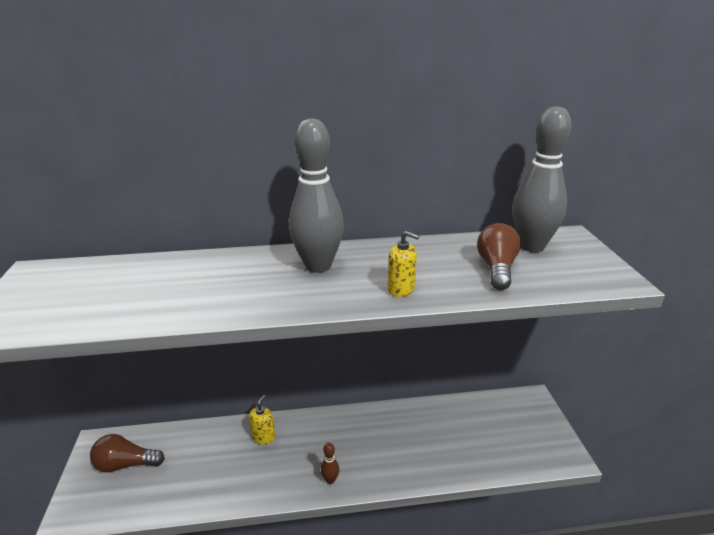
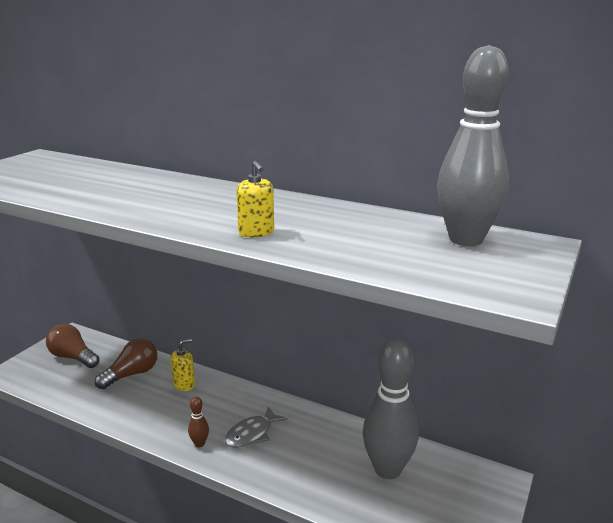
camera: 35 degrees right, 5 degrees down
grey bowling pin [289,118,344,273] -> grey bowling pin moved to [363,339,419,479]
brown light bulb [477,223,521,290] -> brown light bulb moved to [95,338,157,389]
none -> grey fish [225,406,288,448]

